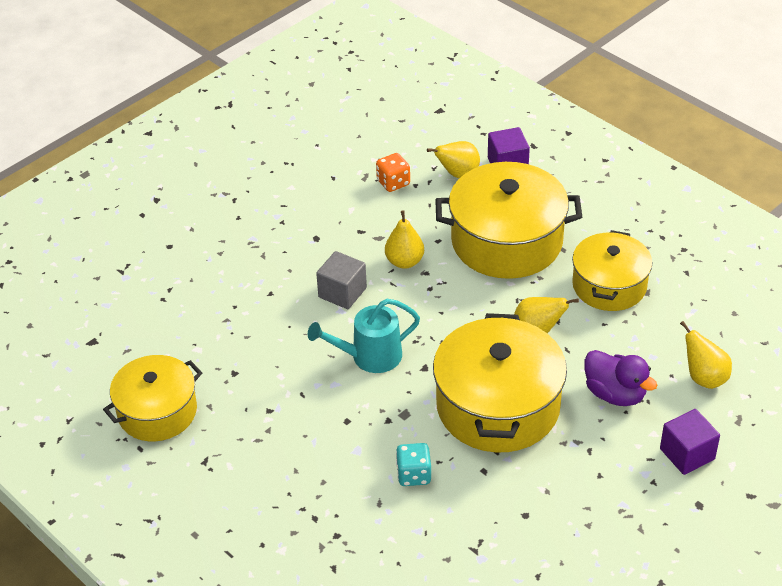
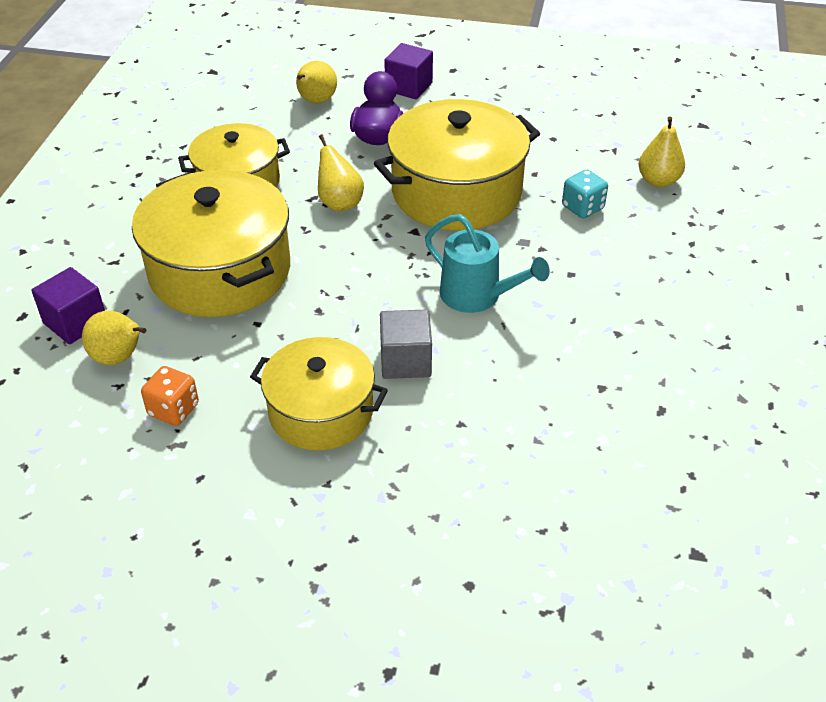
camera: 125 degrees left, 0 degrees up
yellow pot [103,355,202,441] -> yellow pot moved to [250,337,388,451]
yellow pear [385,210,424,269] -> yellow pear moved to [638,116,685,187]

